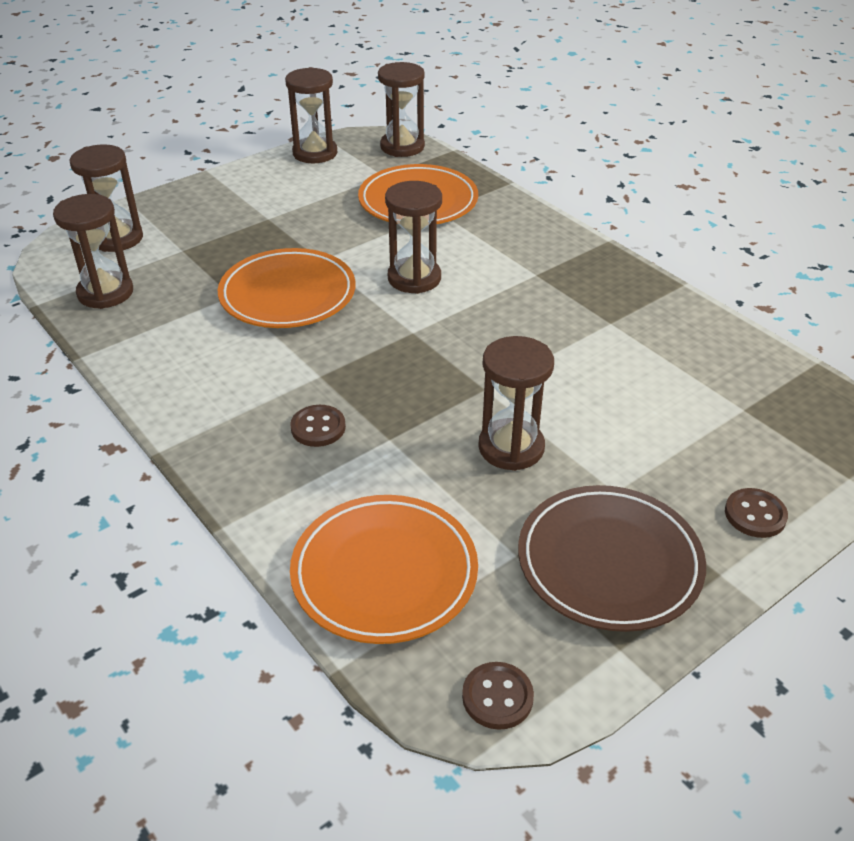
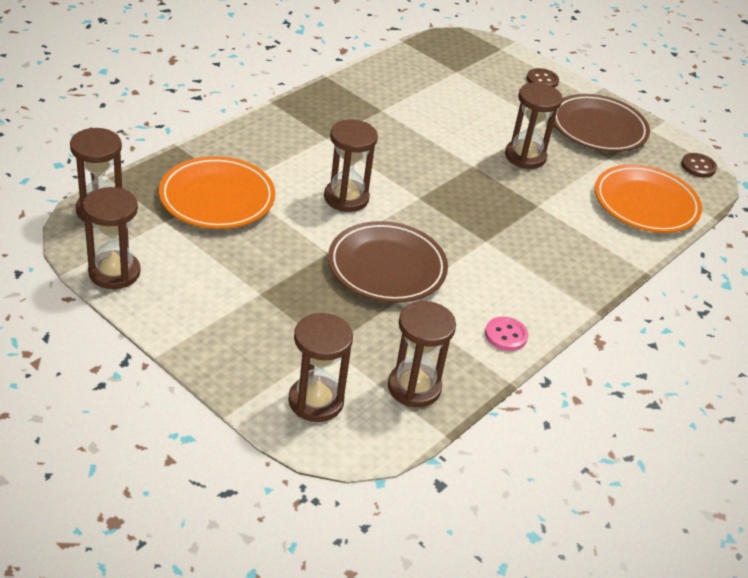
camera: 105 degrees left, 0 degrees up
orange plate [218,248,356,328] -> brown plate [328,221,448,303]
brown button [290,405,346,447] -> none
none -> pink button [485,317,528,351]

